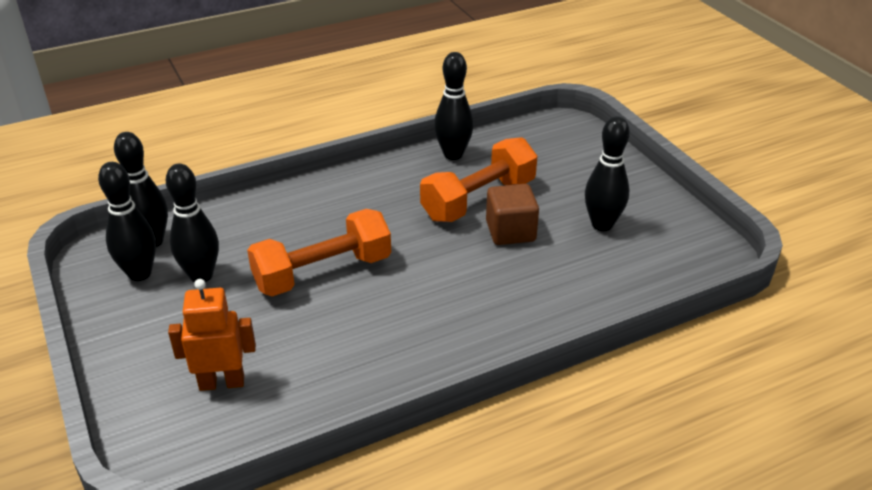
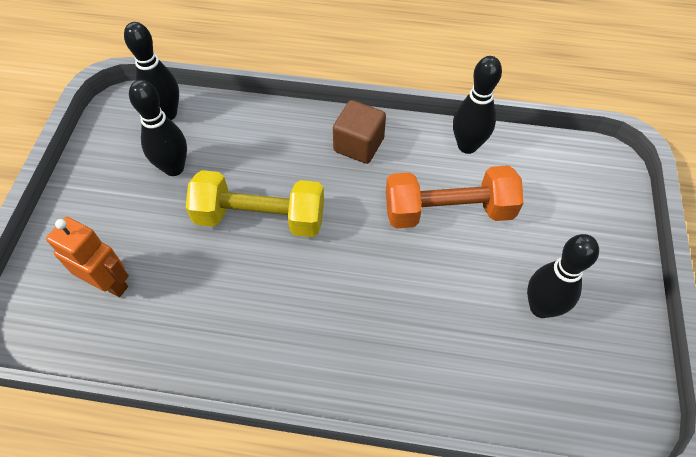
camera: 35 degrees right, 20 degrees up
black bowling pin [98,162,156,281] -> none
orange dumbbell [247,209,391,296] -> yellow dumbbell [186,170,324,237]
brown cube [486,184,539,245] -> brown cube moved to [333,100,386,164]

